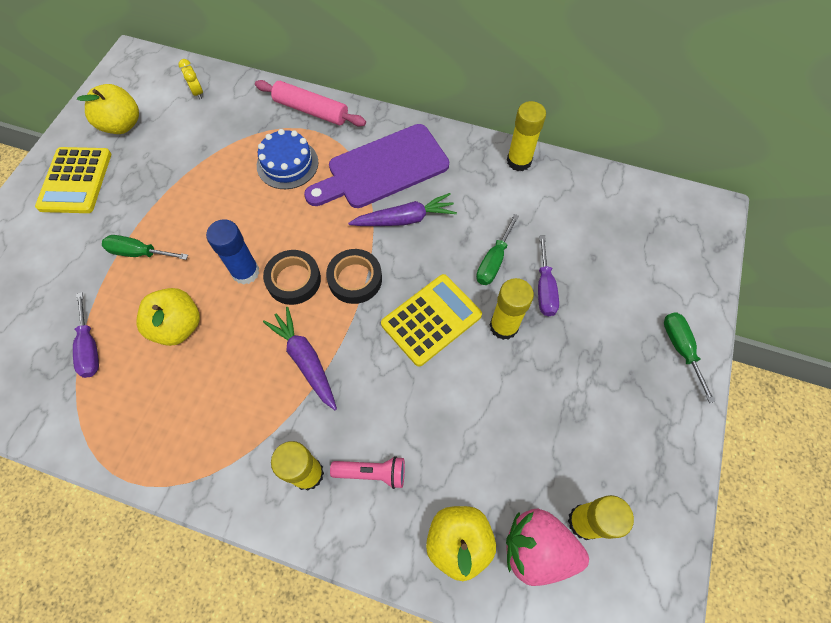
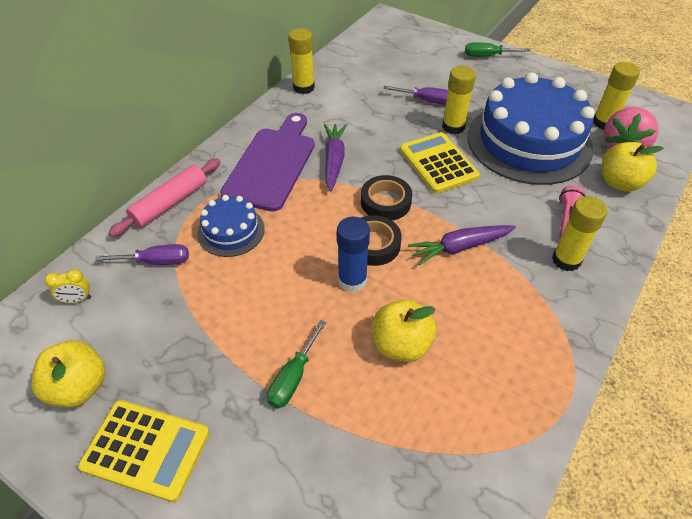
camera: 75 degrees left, 15 degrees down
purple screwdriver [73,292,99,378] -> purple screwdriver moved to [95,244,189,265]
purple cutting board [304,124,449,208] -> purple cutting board turned 150 degrees counterclockwise [220,113,315,212]
green screwdriver [476,214,519,285] -> none
none -> blue cake [467,72,595,185]

